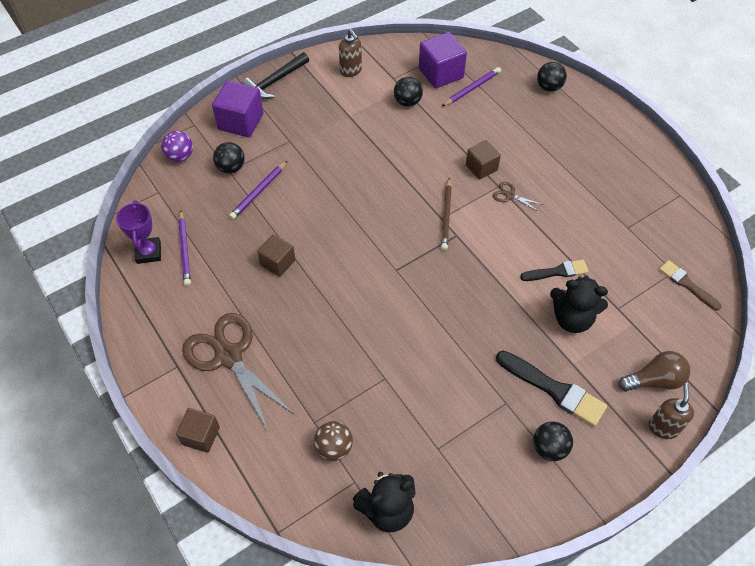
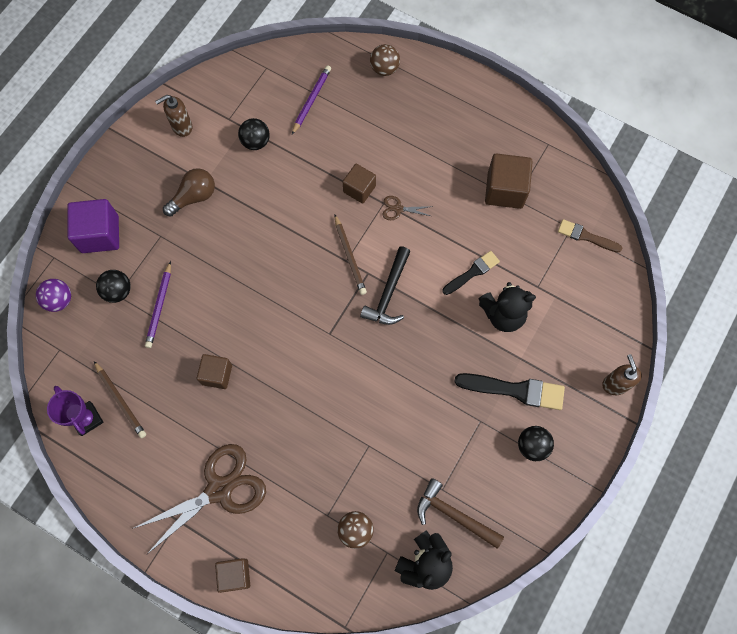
camera: 25 degrees left, 15 degrees up
purple pencil [178,210,191,286] -> brown pencil [94,361,146,438]
brown scissors [182,313,295,431] -> brown scissors turned 120 degrees clockwise [132,444,266,555]
black hammer [242,52,309,99] -> black hammer moved to [360,246,411,325]
brown soap dispenser [339,29,362,77] -> brown soap dispenser turned 120 degrees clockwise [155,95,192,137]
purple cube [419,32,467,88] -> none
black ball [537,62,567,92] -> brown ball [370,44,400,76]
brown light bulb [619,351,690,392] -> brown light bulb moved to [163,168,215,217]
none -> brown hammer [417,478,504,549]
none -> brown cube [485,153,533,209]

